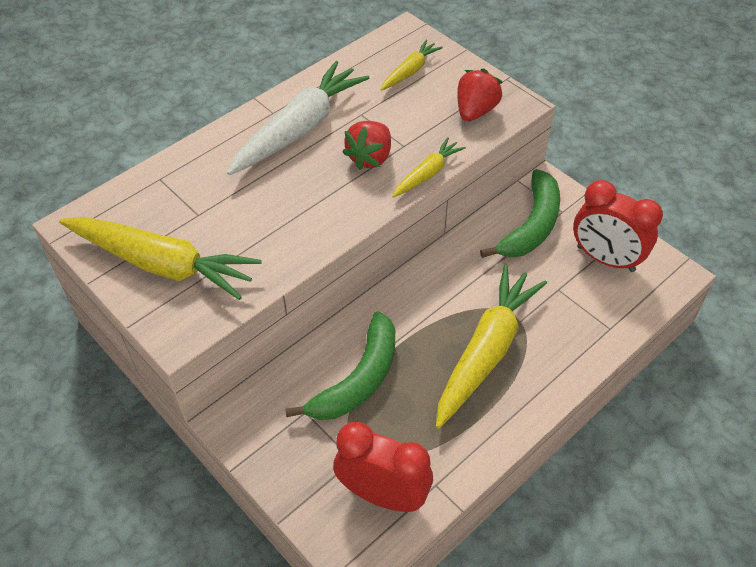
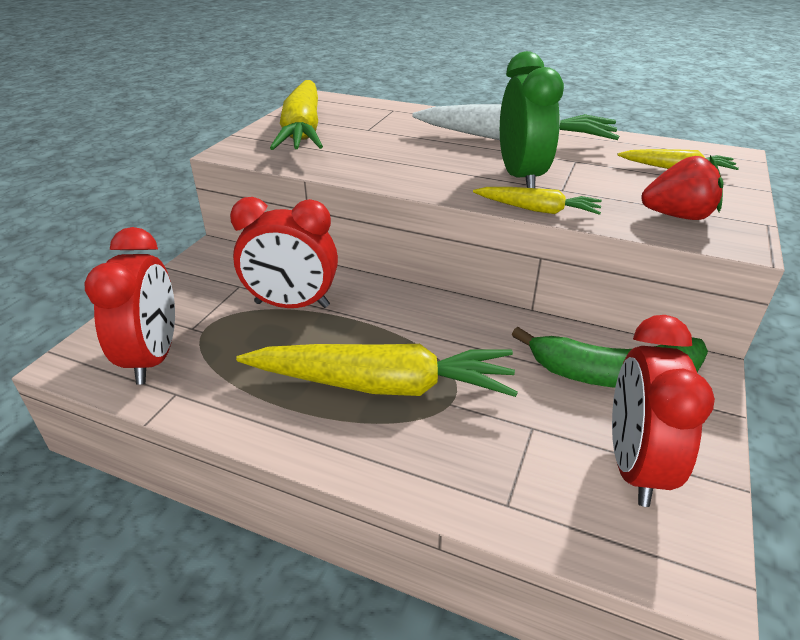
camera: 65 degrees right, 15 degrees down
green banana [285,312,395,420] -> red clock [230,197,338,308]
red strawberry [342,121,391,170] -> green clock [500,51,564,188]

